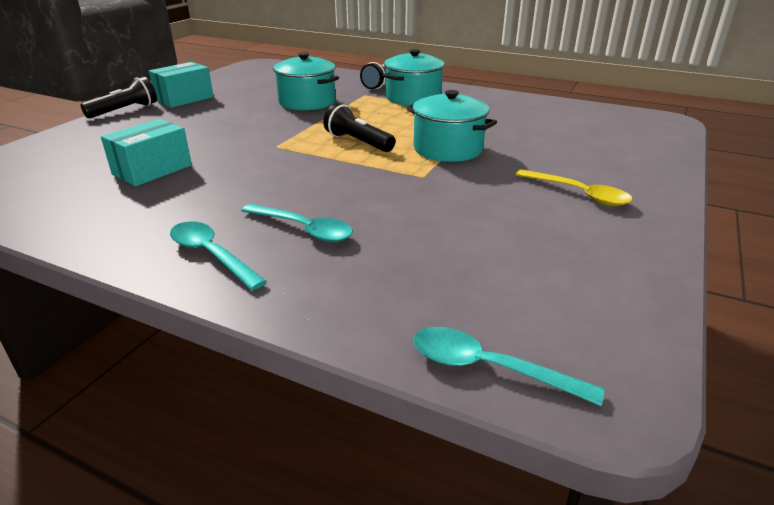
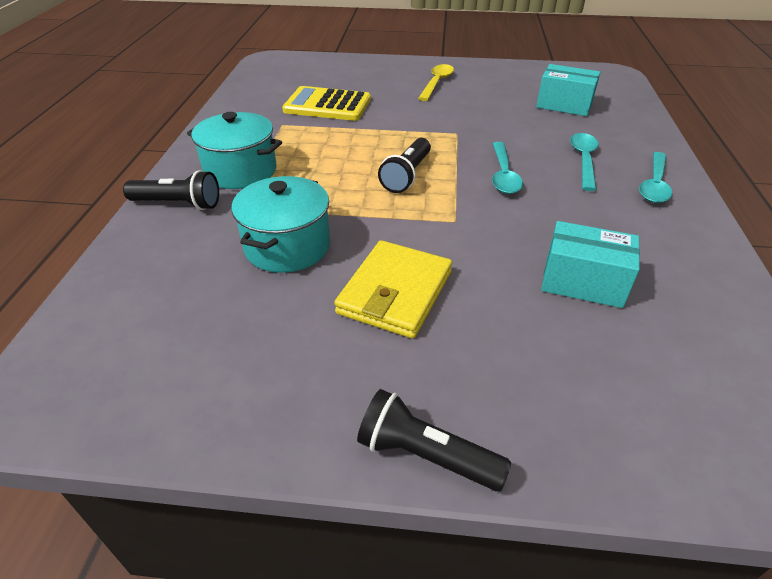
camera: 110 degrees left, 10 degrees up
turquoise box [149,62,214,108] -> turquoise box moved to [536,64,600,116]
turquoise pot [406,90,497,162] -> none
turquoise spoon [413,327,604,406] -> turquoise spoon moved to [492,142,523,194]
none -> yellow calculator [282,86,371,121]
none -> yellow wallet [334,240,452,338]

